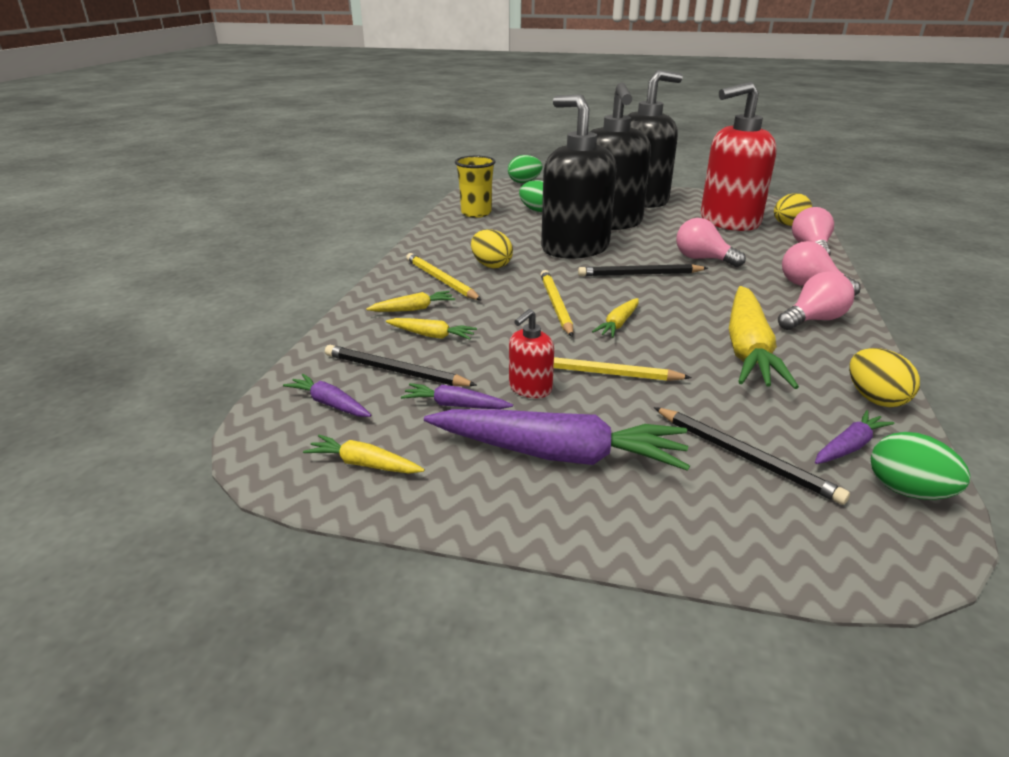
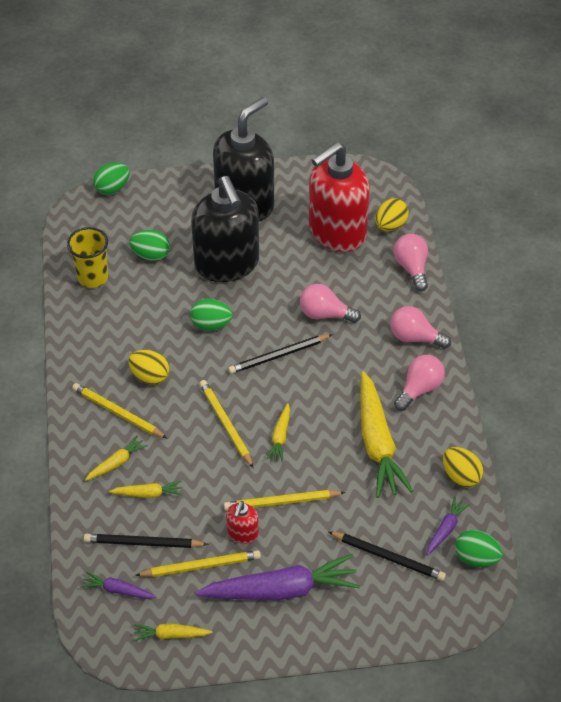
camera: 20 degrees left, 20 degrees up
purple carrot [401,383,513,409] -> yellow pencil [135,550,261,577]
black soap dispenser [541,94,617,259] -> green egg [190,299,232,330]

